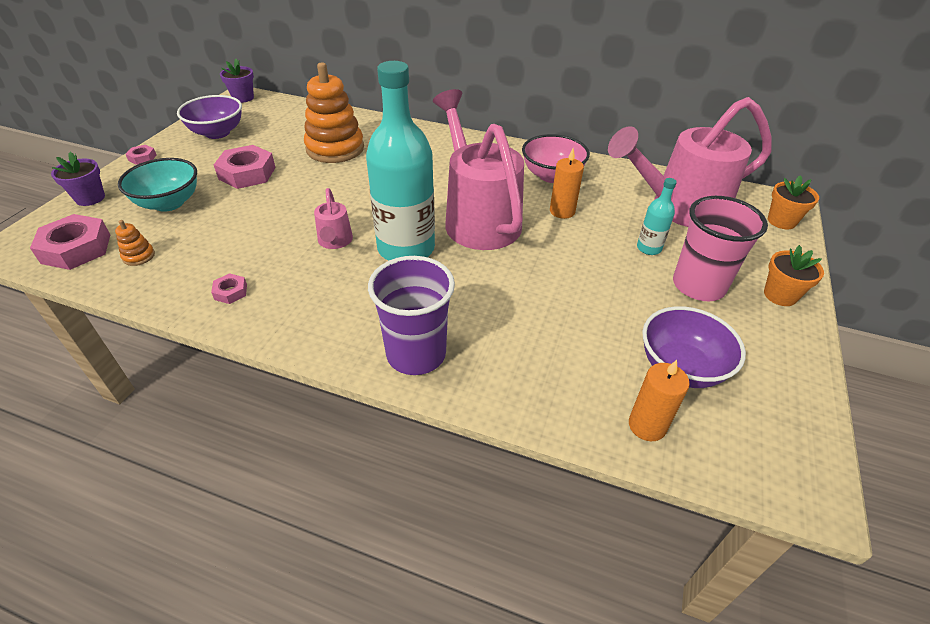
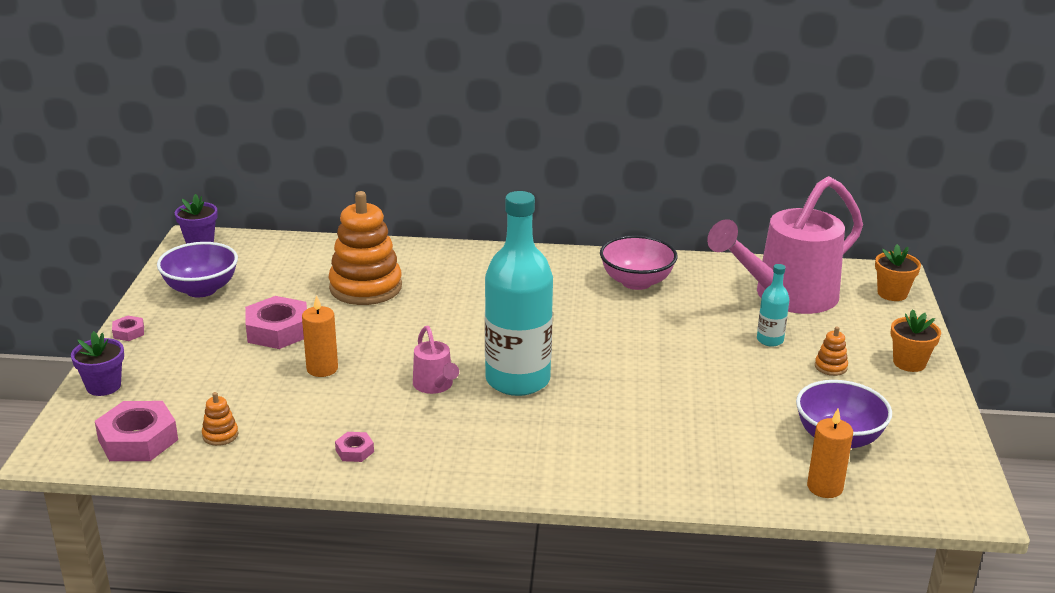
camera: 15 degrees left, 15 degrees down
turquoise bowl [118,158,197,212] -> none
purple cup [368,256,455,375] -> none
pink watering can [433,89,524,250] -> none
orange candle [550,149,584,219] -> orange candle moved to [302,295,338,377]
pink cup [673,196,768,301] -> orange stacking toy [815,326,848,376]

